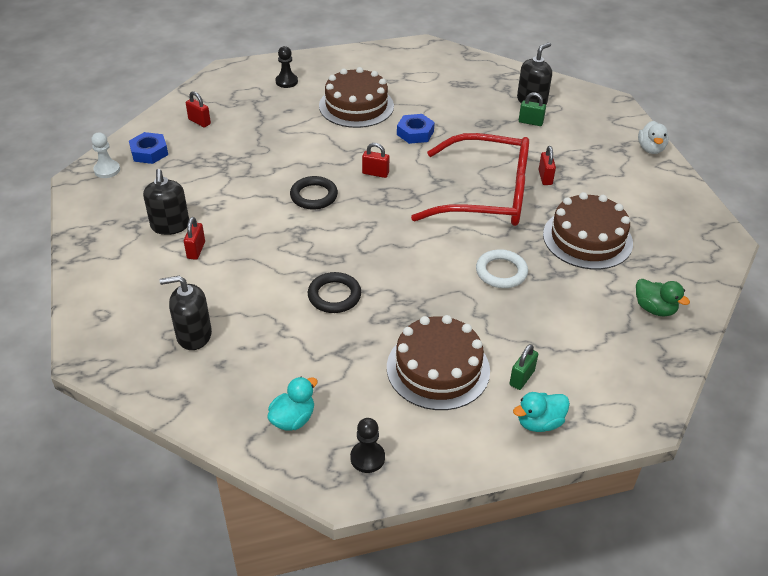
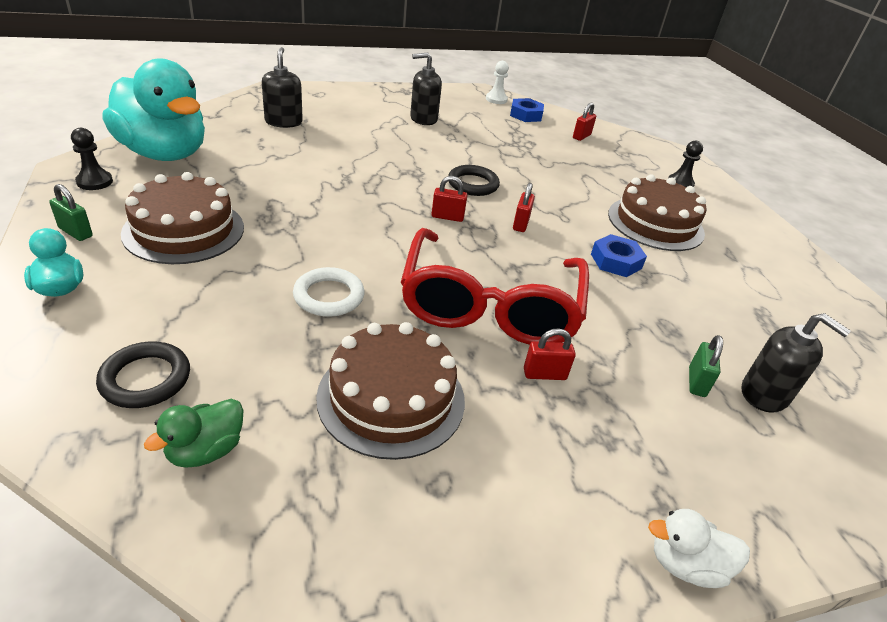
camera: 85 degrees right, 5 degrees down
red padlock [184,217,205,260] -> red padlock moved to [432,176,468,222]
turquoise duck [268,377,318,431] -> turquoise duck [103,58,205,161], size x2.34
black ring [308,272,361,313] -> black ring moved to [96,342,190,408]
green padlock [509,344,538,390] -> green padlock moved to [49,184,93,241]

